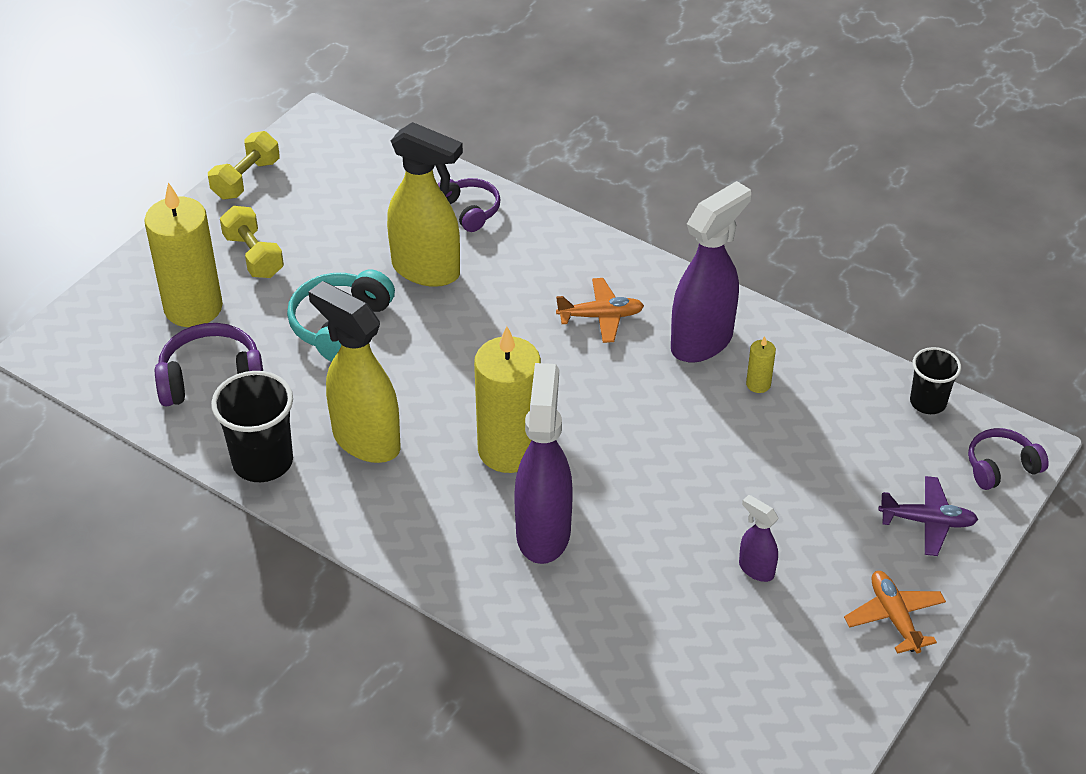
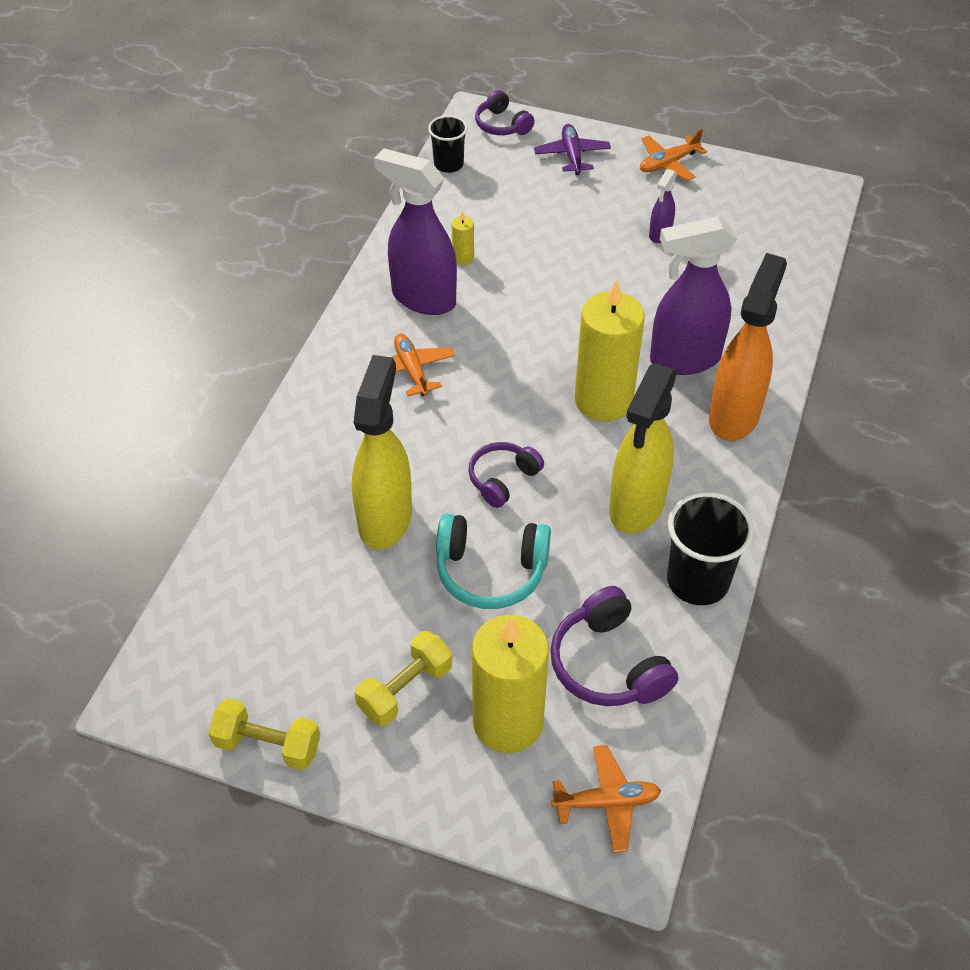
camera: 105 degrees left, 5 degrees up
purple headphones [438,178,501,232] -> purple headphones moved to [468,442,544,508]
none -> orange plane [551,745,661,853]
none -> orange spray bottle [709,253,787,441]

